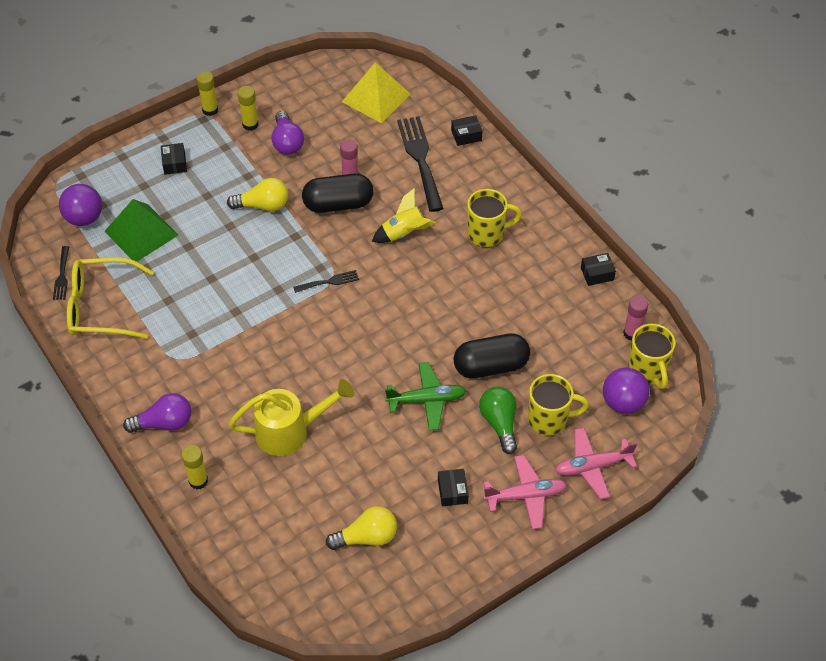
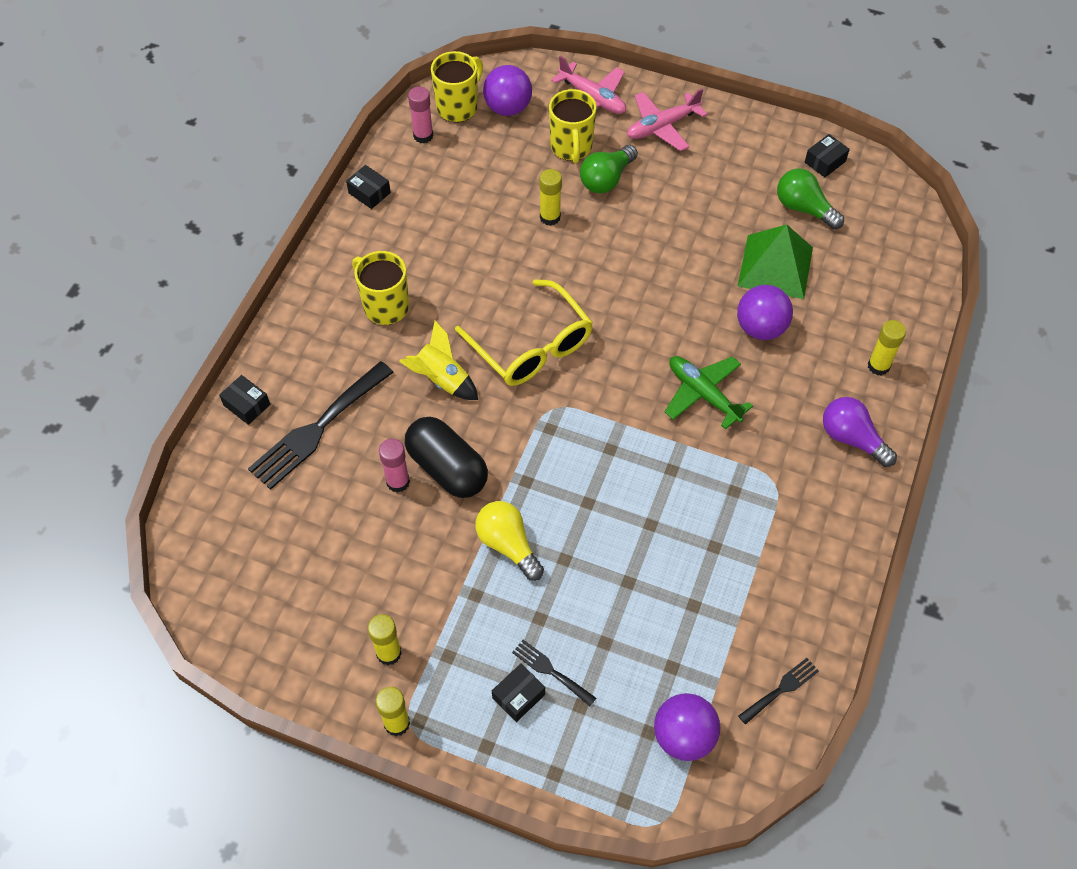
camera: 125 degrees left, 5 degrees up
yellow glasses [67,257,154,339] -> yellow glasses moved to [455,279,593,386]
green pyramid [104,199,178,262] -> green pyramid moved to [738,224,813,299]
yellow watering can [228,379,354,456] -> purple ball [737,285,793,340]
purple light bulb [272,111,304,155] -> none
black fork [293,270,359,293] -> black fork moved to [512,640,596,706]
yellow light bulb [326,506,397,550] -> green light bulb [777,168,844,229]
yellow pyramid [342,62,410,123] -> none
green plane [385,362,466,430] -> green plane moved to [665,356,753,430]
black box [438,469,469,506] -> black box moved to [805,134,850,177]
black capsule [454,333,530,379] -> yellow glue stick [539,169,562,226]
pink plane [483,455,567,529] -> pink plane turned 75 degrees counterclockwise [627,89,707,151]
yellow mug [528,374,589,436] -> yellow mug turned 150 degrees counterclockwise [549,89,596,163]

